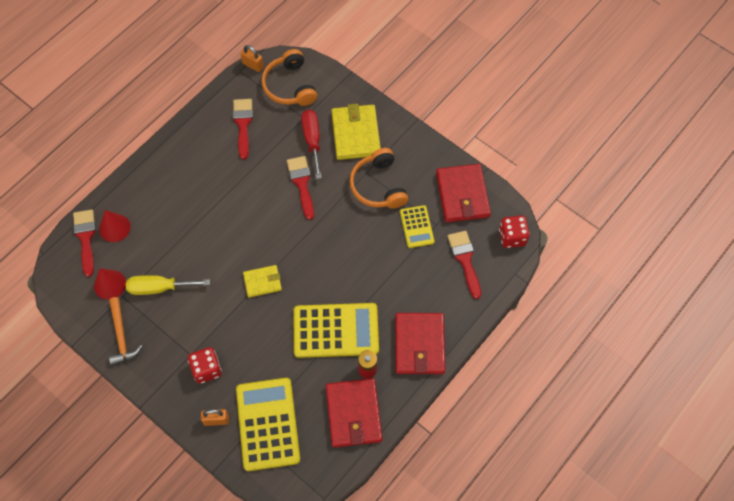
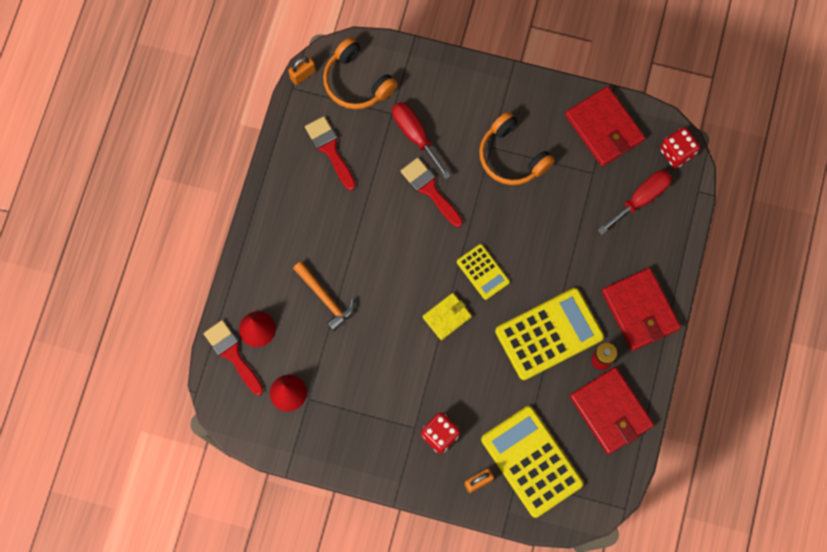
camera: 25 degrees left, 10 degrees up
orange hammer [109,297,142,365] -> orange hammer moved to [293,261,355,331]
yellow screwdriver [126,275,210,295] -> none
orange padlock [241,45,264,72] -> orange padlock turned 45 degrees counterclockwise [288,56,316,85]
yellow wallet [331,103,381,160] -> none
yellow calculator [400,205,435,248] -> yellow calculator moved to [457,244,510,300]
red brush [447,231,481,299] -> red screwdriver [598,170,672,234]

